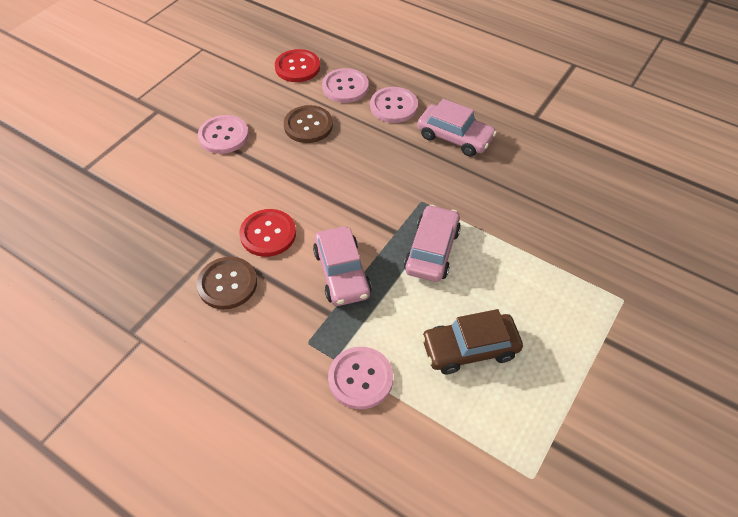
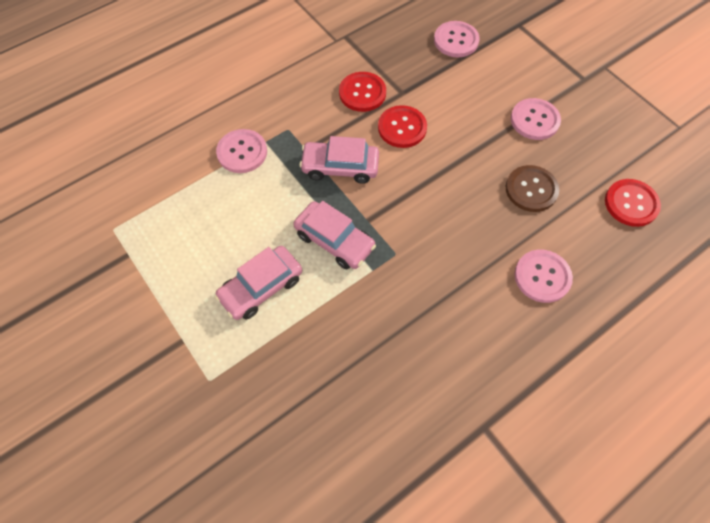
camera: 110 degrees right, 10 degrees up
brown button [197,257,257,309] -> red button [339,72,386,112]
pink button [322,68,369,103] -> pink button moved to [434,21,479,57]
pink car [417,99,497,157] -> pink car moved to [215,246,302,320]
brown car [421,309,523,375] -> none

